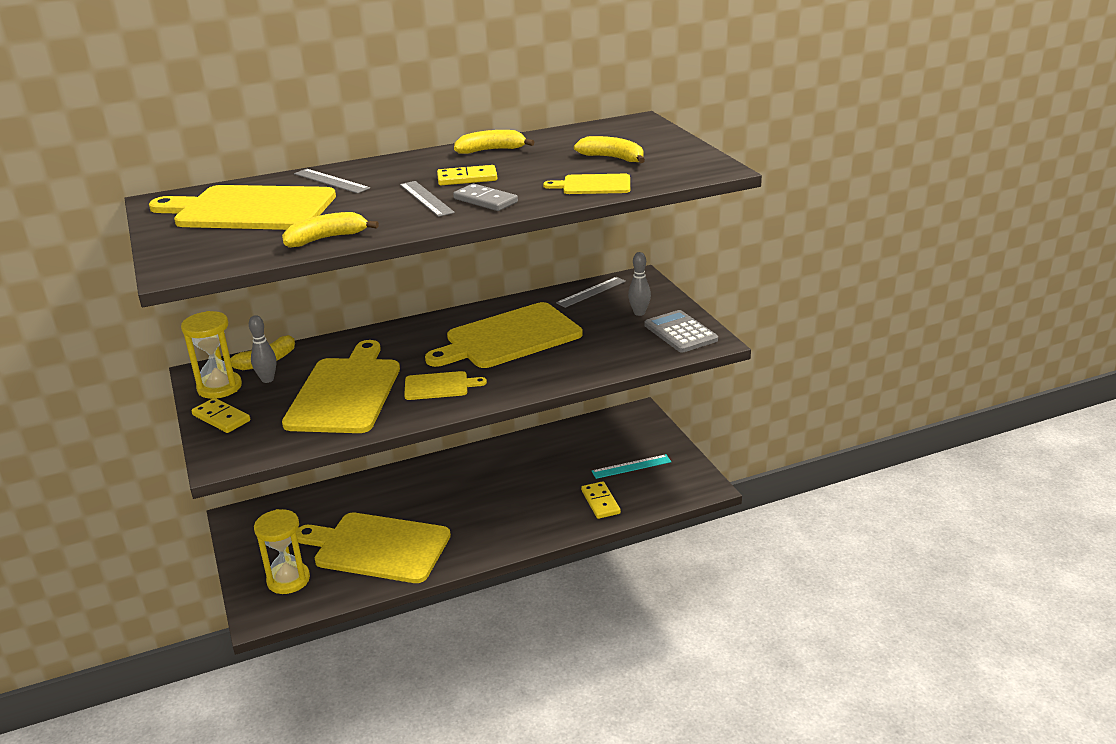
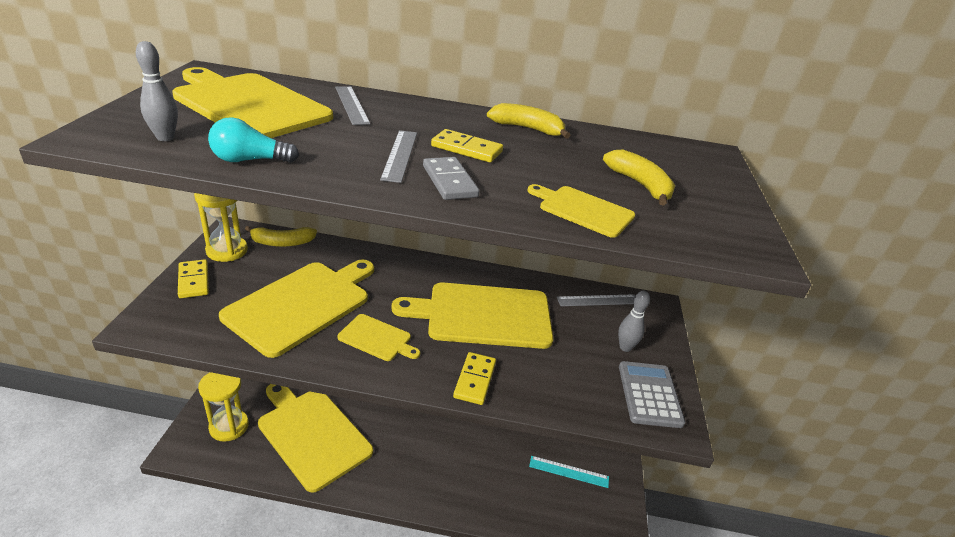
camera: 25 degrees right, 5 degrees up
grey bowling pin [249,315,277,383] -> grey bowling pin moved to [136,41,178,141]
yellow banana [282,212,379,248] -> turquoise light bulb [208,117,299,163]
yellow domino [581,481,621,519] -> yellow domino moved to [453,352,496,405]

